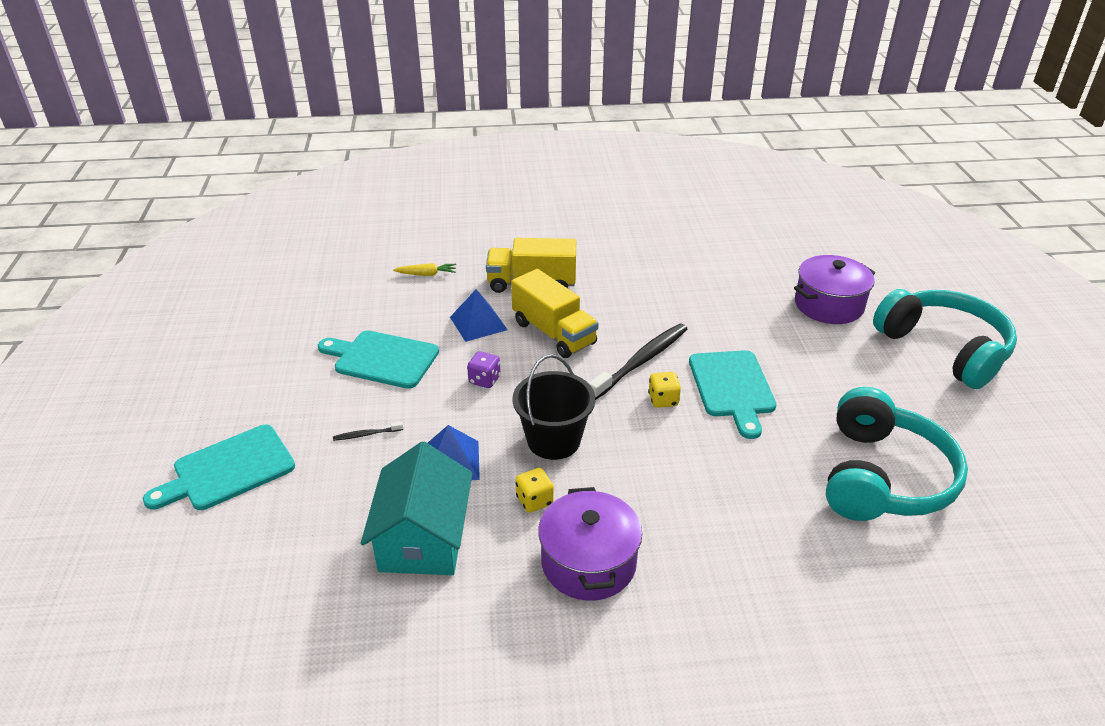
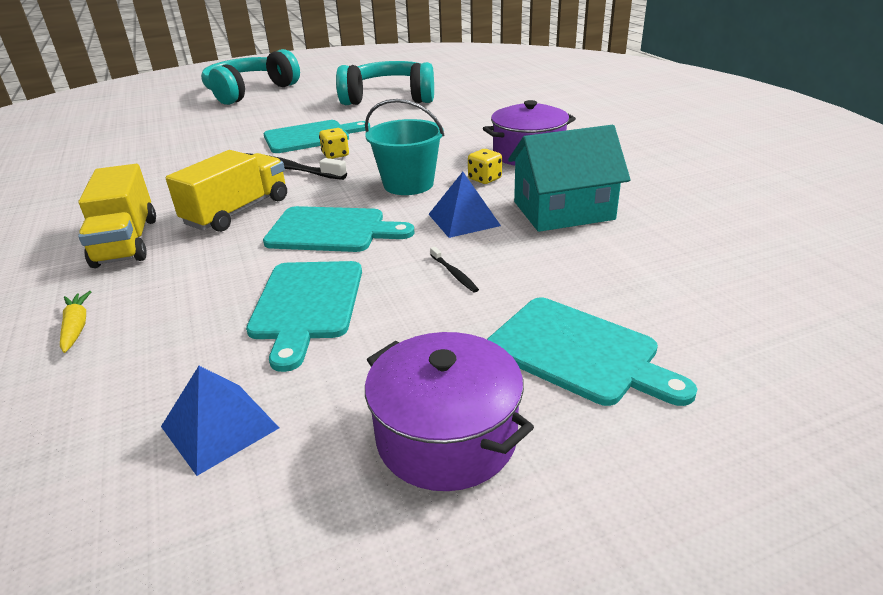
camera: 105 degrees left, 5 degrees down
blue pyramid [450,289,508,342] -> blue pyramid moved to [161,366,279,476]
purple dice [467,351,501,388] -> turquoise cutting board [263,206,414,252]
black bucket [512,354,595,460] -> turquoise bucket [365,99,444,195]
purple pot [794,255,875,324] -> purple pot moved to [365,332,534,491]

